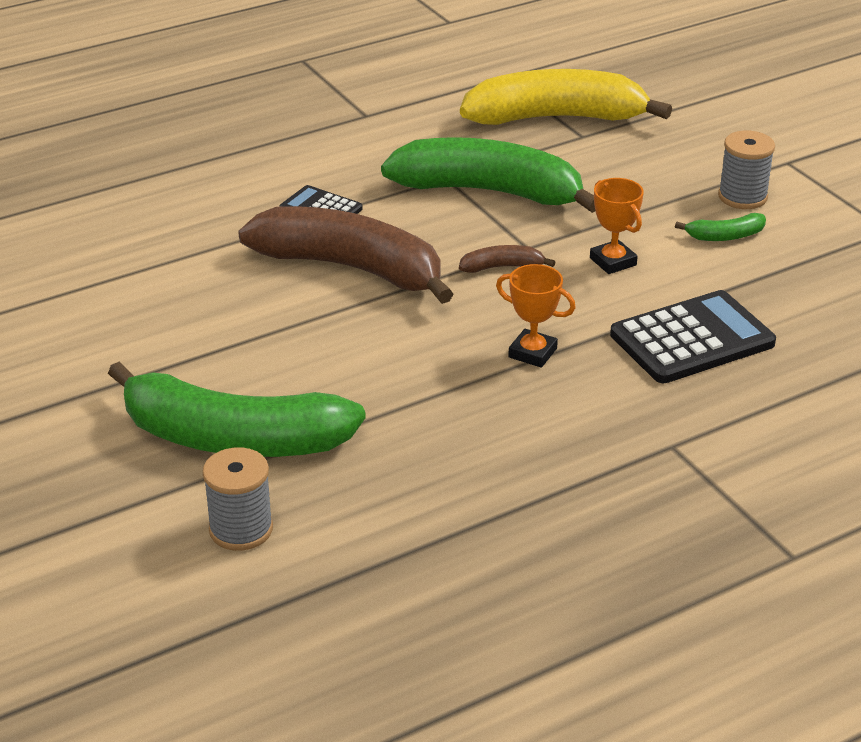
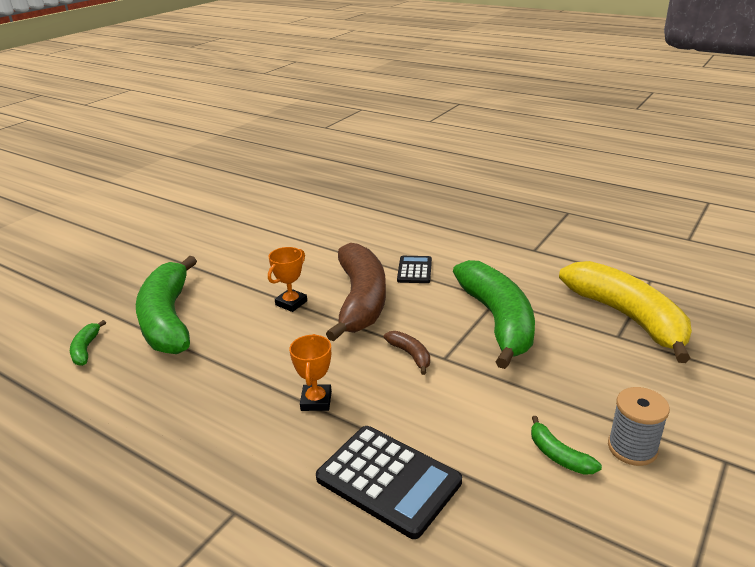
camera: 65 degrees right, 5 degrees down
grey spool [203,447,273,551] -> green banana [70,320,106,366]
orange trophy [590,178,644,274] -> orange trophy moved to [268,247,307,312]

